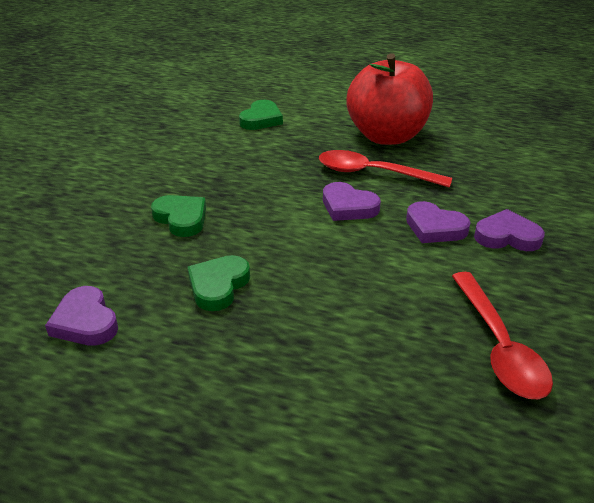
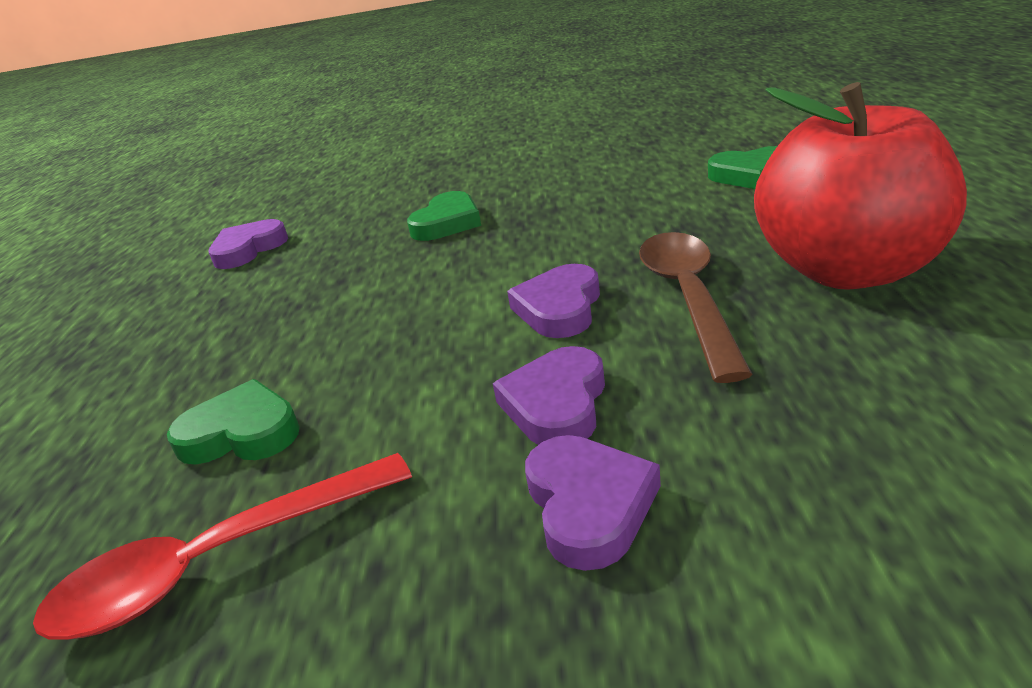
camera: 75 degrees right, 5 degrees down
green heart [188,255,250,311] -> green heart moved to [167,379,300,465]
red spoon [319,150,452,188] -> brown spoon [639,232,753,383]

